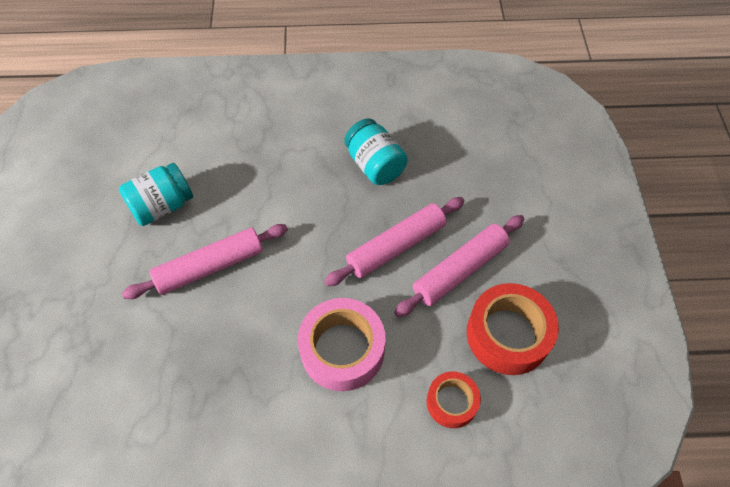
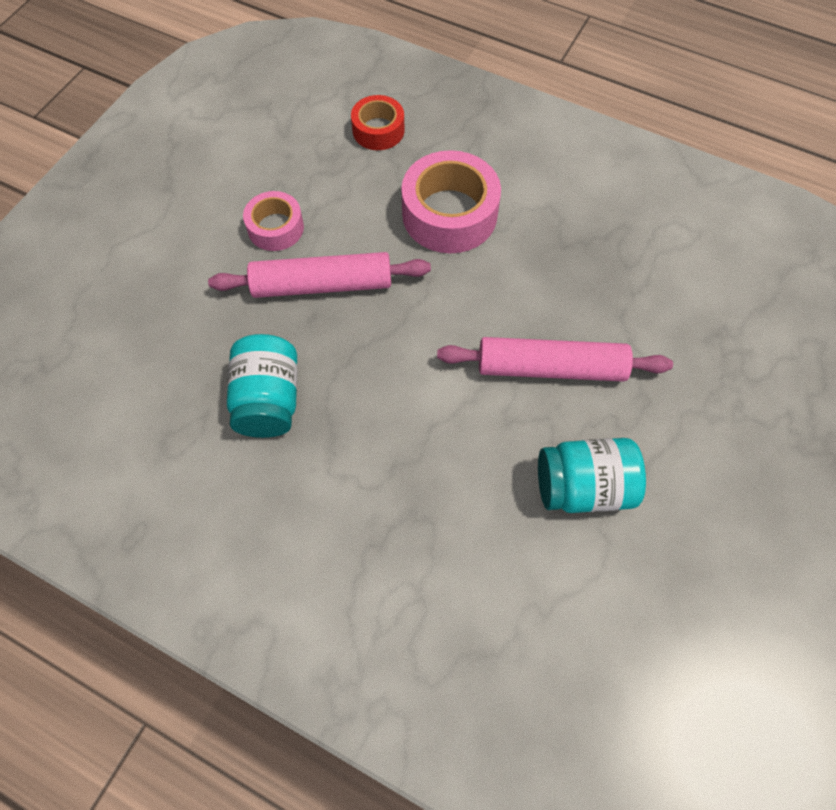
camera: 150 degrees left, 5 degrees up
pink rolling pin [394,215,524,317] -> pink tape [243,191,304,251]
red tape [467,283,559,375] -> none

